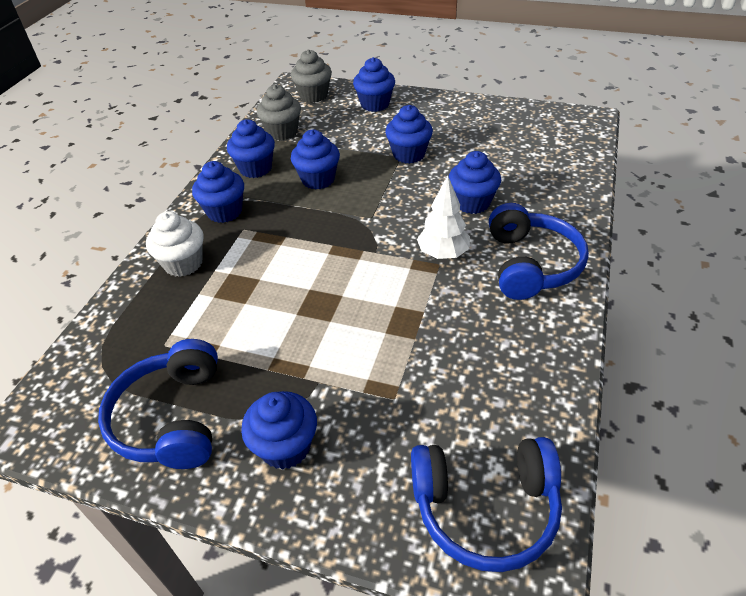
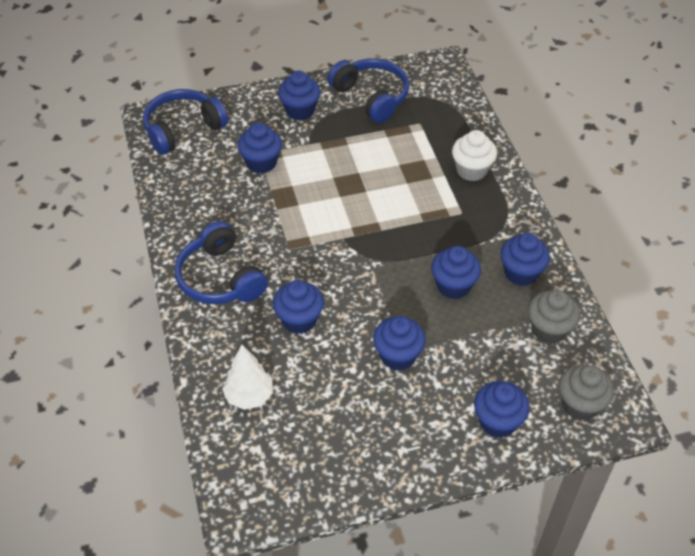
camera: 145 degrees right, 5 degrees up
blue cupcake [192,161,244,223] -> blue cupcake moved to [237,123,282,174]
white tree [417,175,470,259] -> white tree moved to [222,345,273,410]

